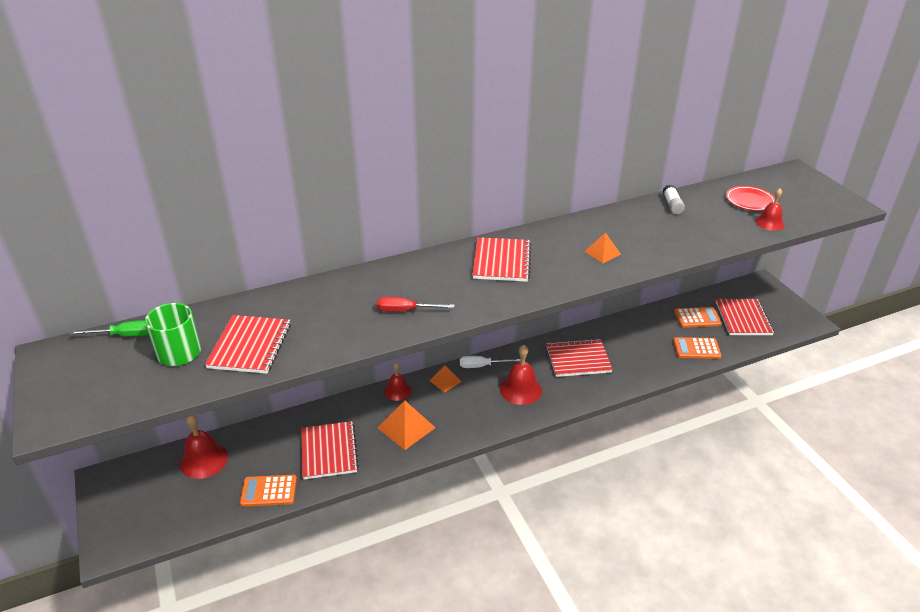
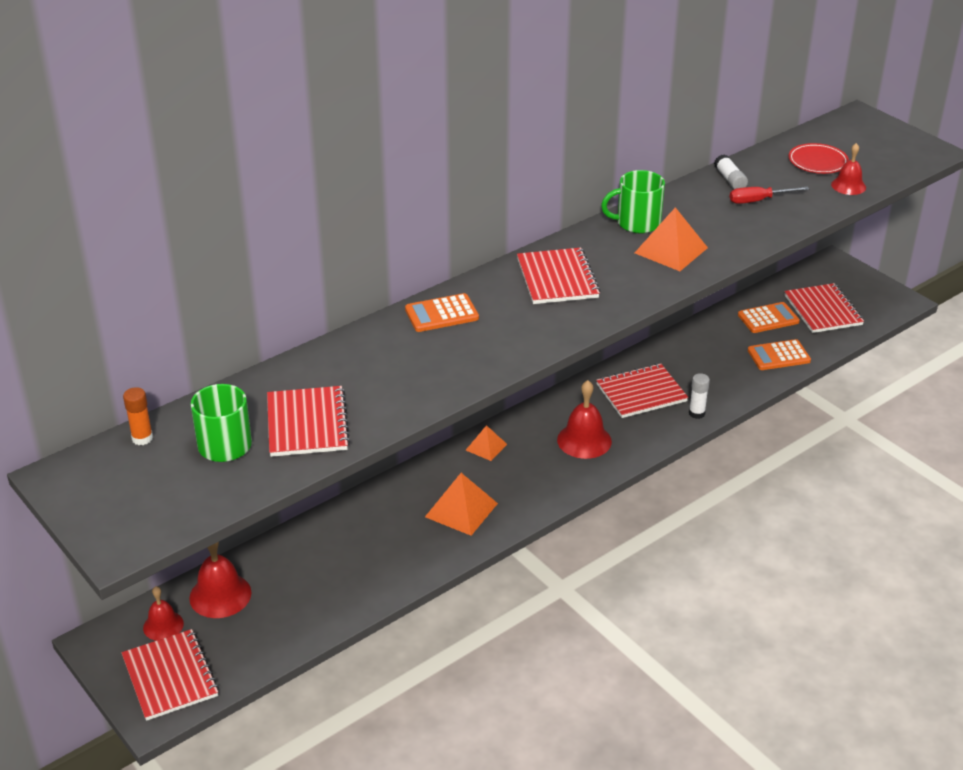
camera: 15 degrees left, 0 degrees up
green screwdriver [70,320,149,336] -> orange glue stick [123,387,153,445]
orange calculator [240,475,297,507] -> orange calculator moved to [405,293,479,332]
red notebook [301,421,359,479] -> red notebook moved to [121,629,219,721]
red screwdriver [377,297,454,312] -> red screwdriver moved to [730,187,809,204]
red bell [384,363,411,401] -> red bell moved to [143,586,184,641]
white screwdriver [460,356,521,368] -> none
orange pyramid [584,232,621,263] -> orange pyramid [635,207,708,271], size x1.68
none -> green mug [601,170,665,234]
none -> white glue stick [689,373,710,419]

